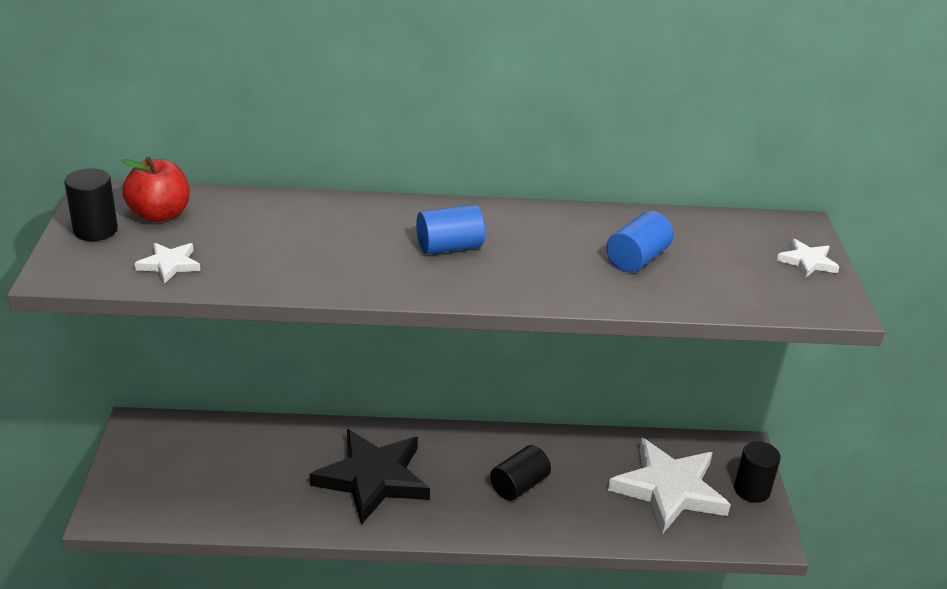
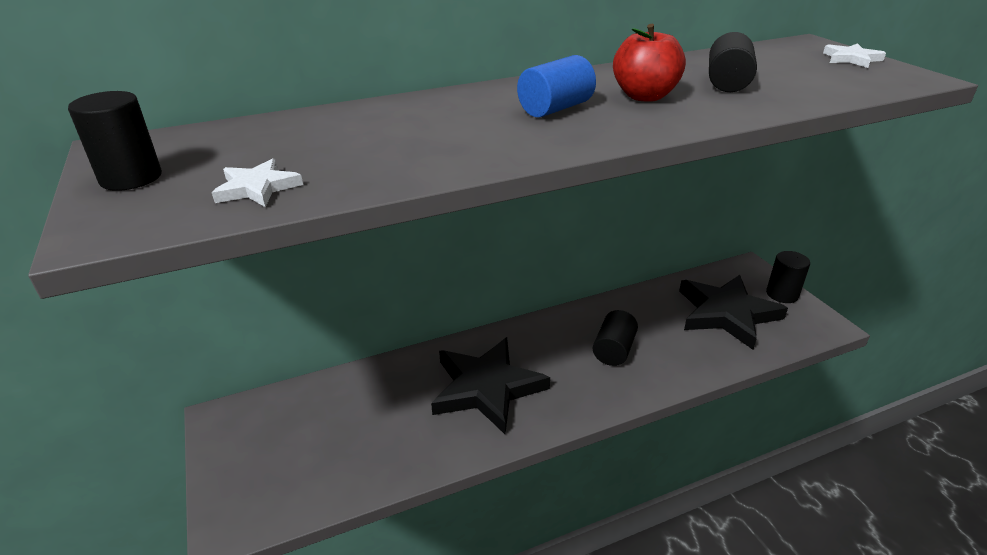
camera: 20 degrees left, 0 degrees up
red apple [122,157,190,222] -> red apple moved to [613,24,686,102]
blue cylinder [607,211,673,272] -> black cylinder [709,32,757,92]
white star [608,438,731,534] -> black star [679,275,788,350]

